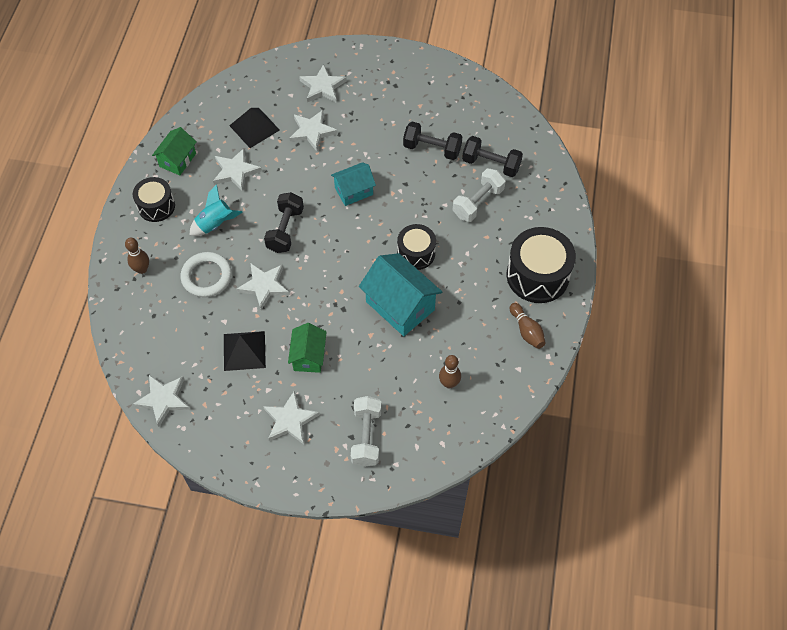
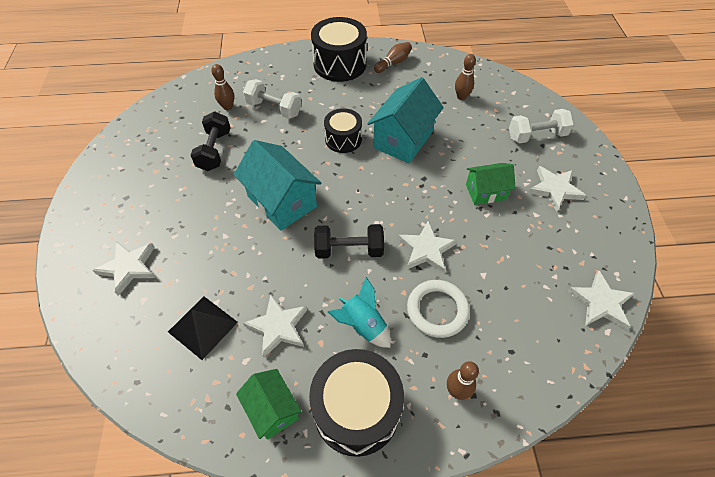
camera: 105 degrees left, 5 degrees down
black drum [133,177,175,222] -> black drum [309,349,404,457], size x1.63
green house [152,127,196,175] -> green house turned 45 degrees clockwise [236,369,302,440]
black pyramid [224,331,266,371] -> none
white star [289,110,338,151] -> none
turquoise house [331,162,376,206] -> turquoise house [234,140,321,231], size x1.65
black dumbbell [462,136,523,177] -> brown bowling pin [211,64,234,110]

